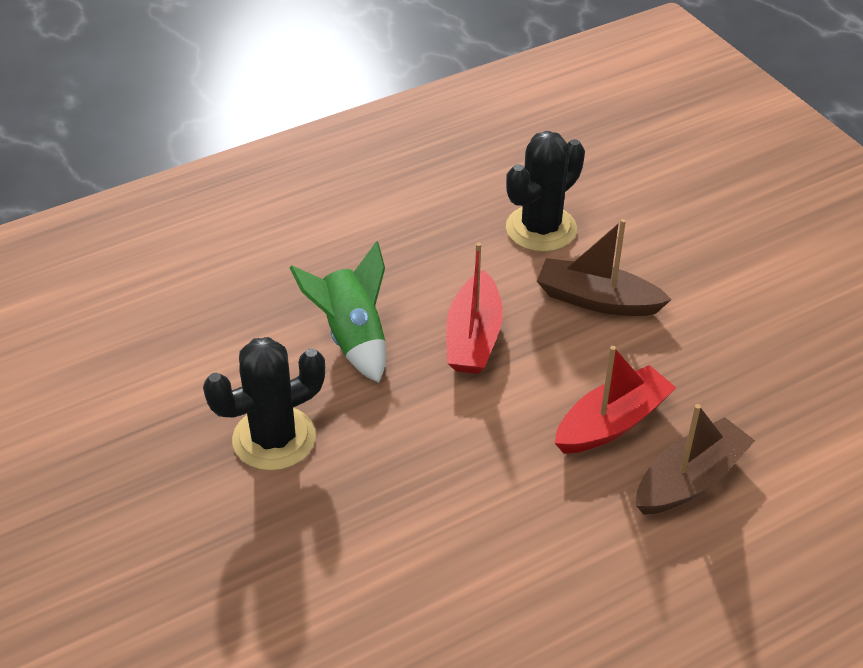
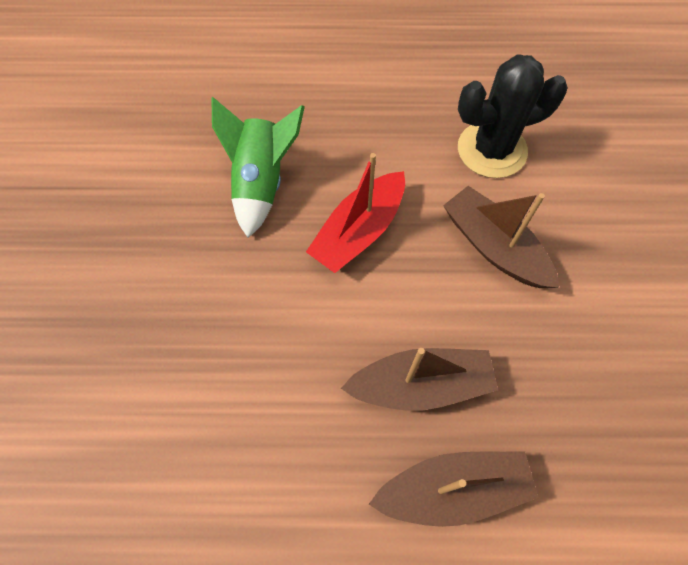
camera: 30 degrees right, 20 degrees up
black cactus [203,337,325,471] -> none
red boat [554,346,676,453] -> brown boat [341,348,498,411]

